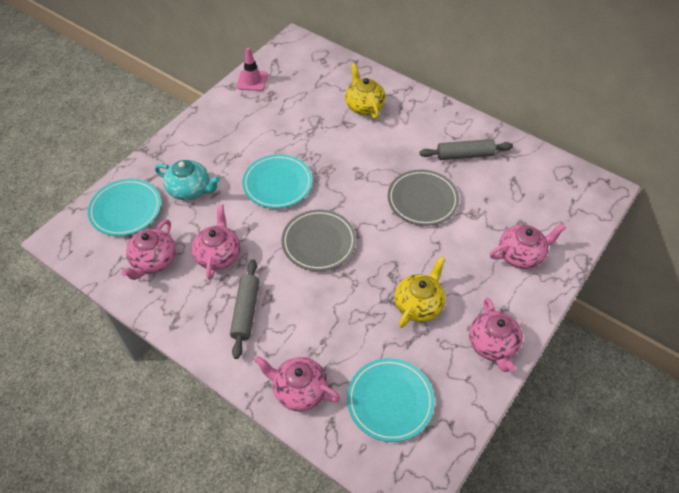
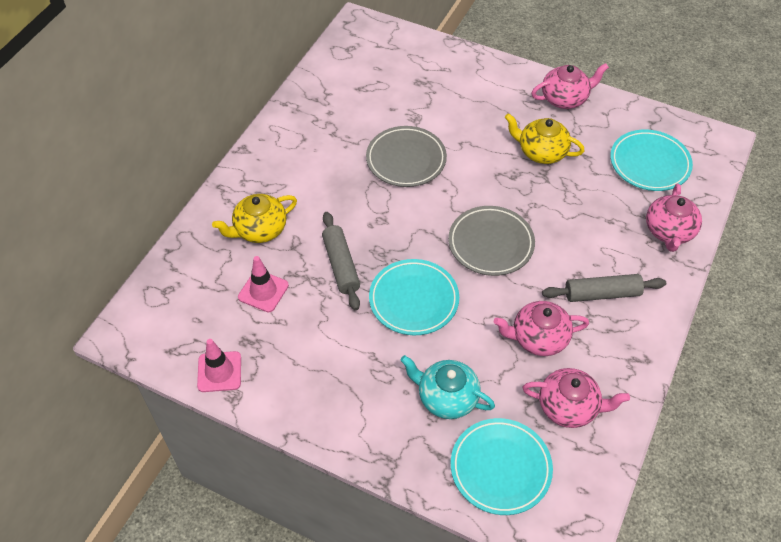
camera: 100 degrees left, 0 degrees up
turquoise teapot [155,160,220,200] -> turquoise teapot turned 75 degrees counterclockwise [400,355,495,419]
grey rolling pin [419,139,513,160] -> grey rolling pin moved to [322,212,360,310]
pink teapot [490,224,566,269] -> none
none -> pink traffic cone [238,256,289,312]

